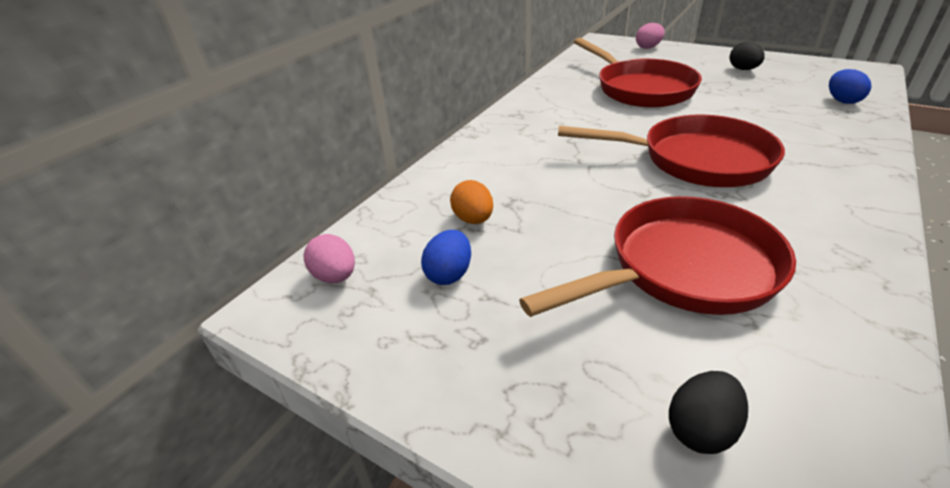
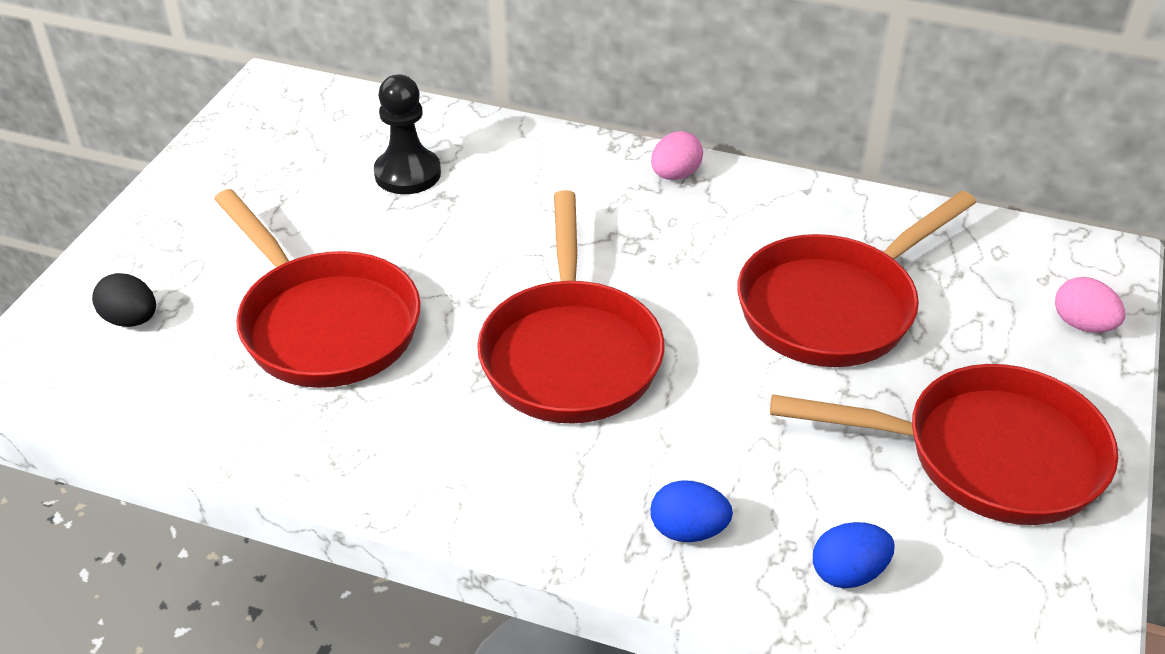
camera: 75 degrees right, 5 degrees up
pink egg [304,234,355,283] -> pink egg moved to [651,131,703,180]
blue egg [421,230,471,285] -> blue egg moved to [651,480,733,542]
orange egg [450,180,493,224] -> black pawn [374,75,441,194]
black egg [730,42,765,70] -> red pan [770,364,1118,525]

